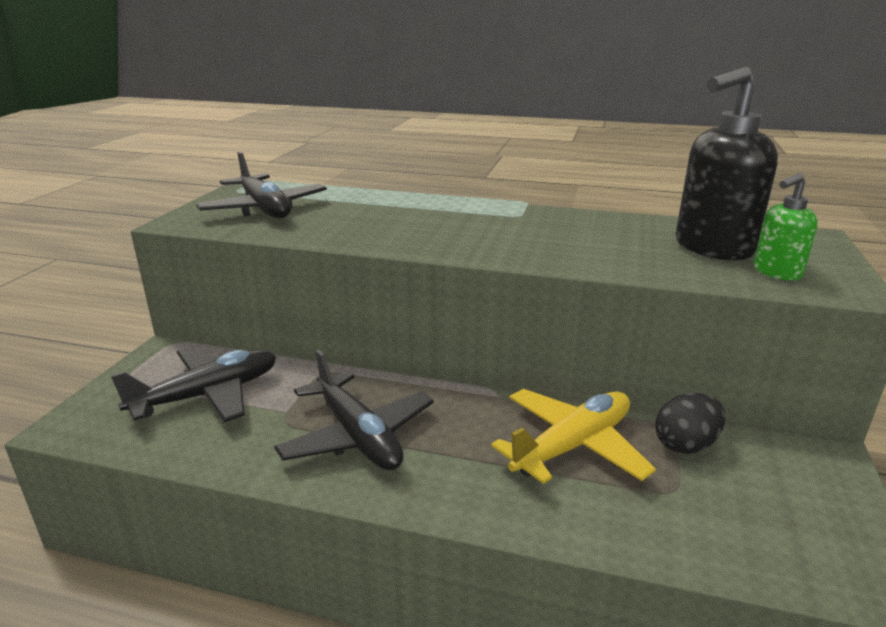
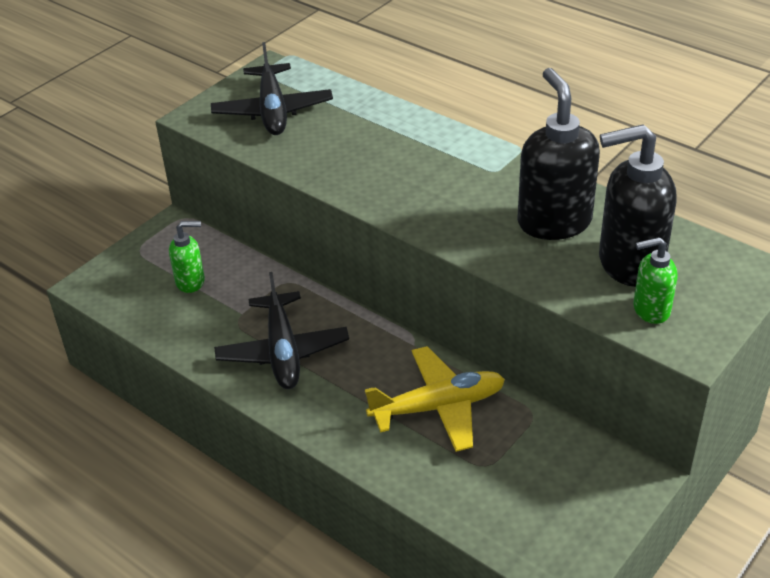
camera: 25 degrees right, 15 degrees up
black plane [110,346,276,422] -> green soap dispenser [169,221,205,293]
black egg [655,393,726,454] -> none
none -> black soap dispenser [517,68,600,240]

